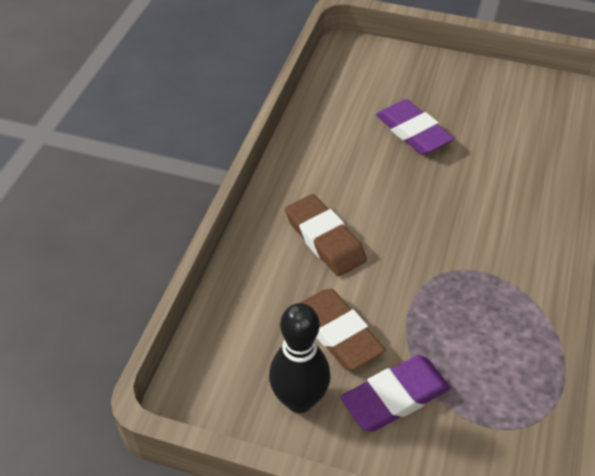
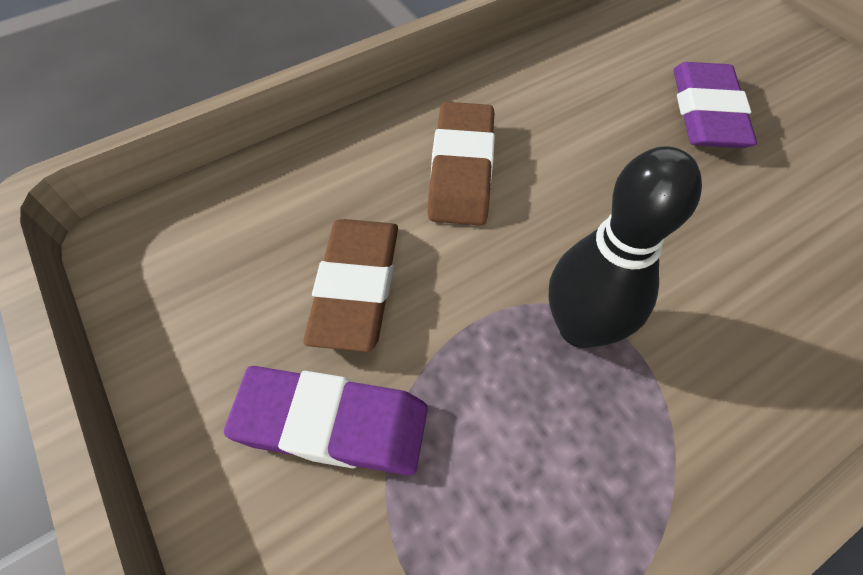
camera: 40 degrees right, 10 degrees up
black bowling pin [269,303,331,413] -> black bowling pin moved to [549,146,702,348]

